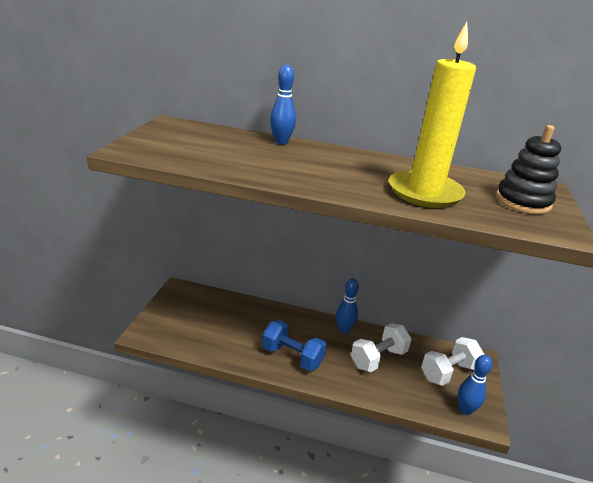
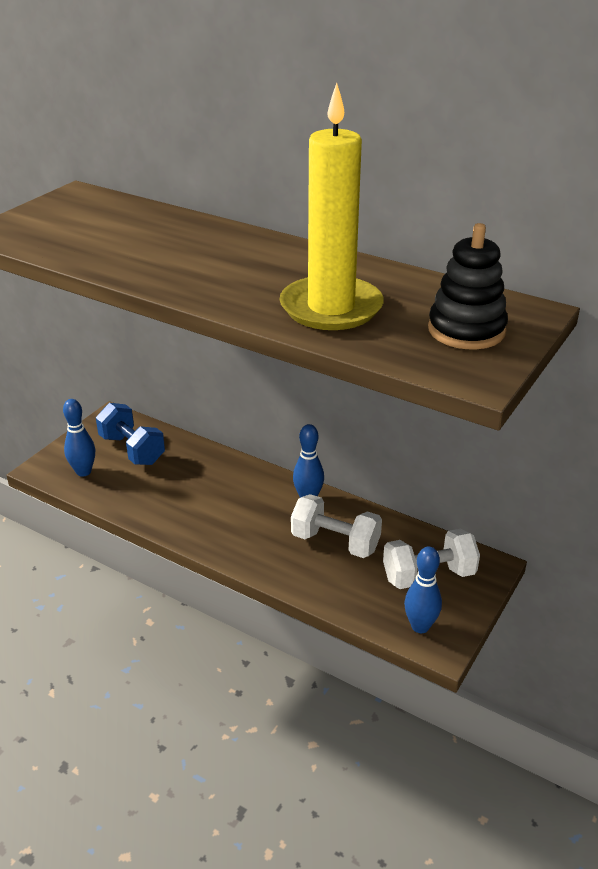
camera: 20 degrees right, 5 degrees up
blue dumbbell [262,320,326,371] -> blue dumbbell moved to [96,403,165,465]
blue bowling pin [270,65,296,145] -> blue bowling pin moved to [63,399,95,477]
white dumbbell [351,323,411,372] -> white dumbbell turned 45 degrees clockwise [291,494,382,558]

